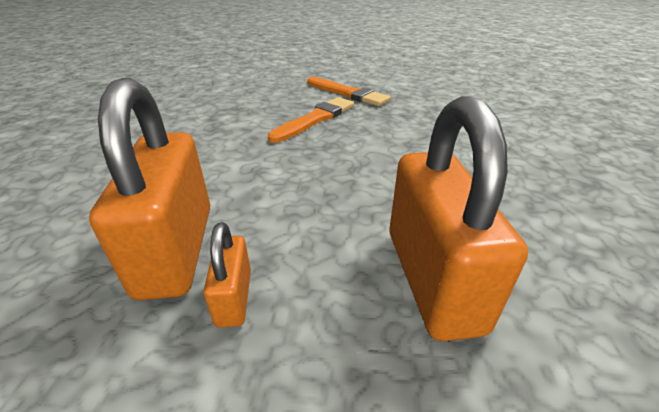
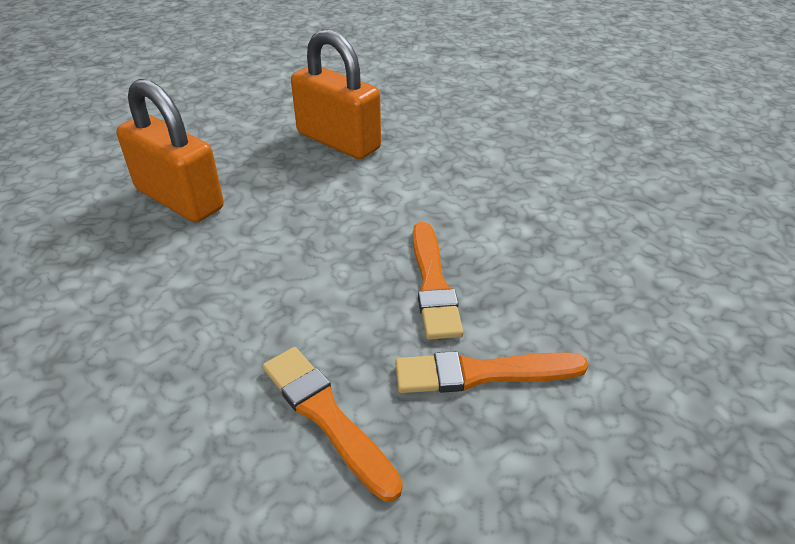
camera: 135 degrees right, 5 degrees up
orange padlock [203,222,251,328] -> none
none -> orange brush [263,347,403,502]

